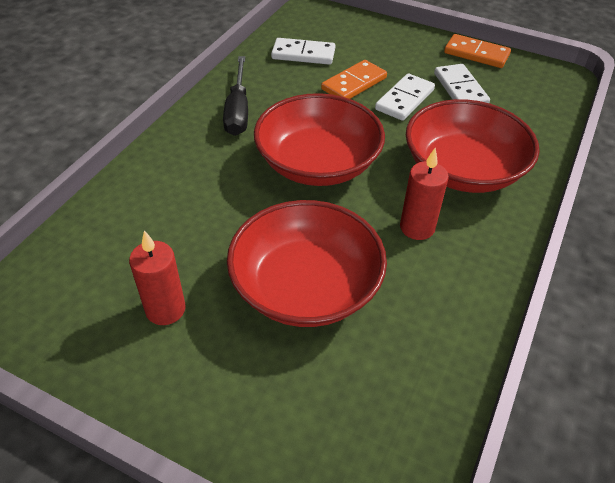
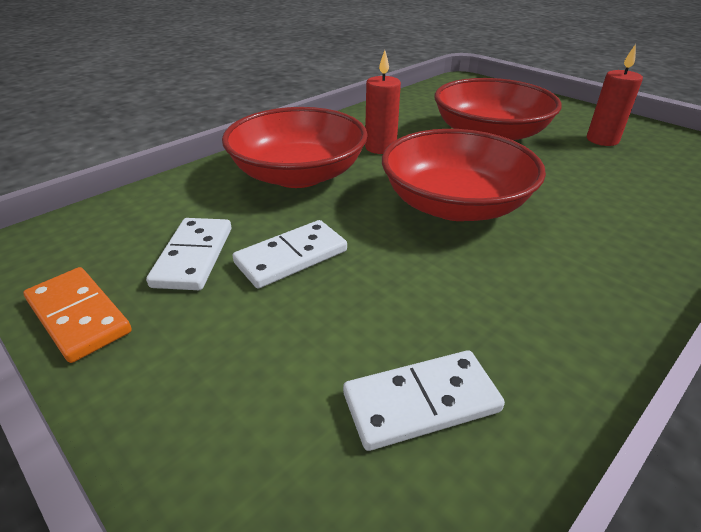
camera: 160 degrees left, 10 degrees down
black screwdriver [223,56,248,136] -> none
white domino [271,38,336,65] -> white domino turned 45 degrees counterclockwise [343,350,505,451]
orange domino [321,60,387,99] -> none

